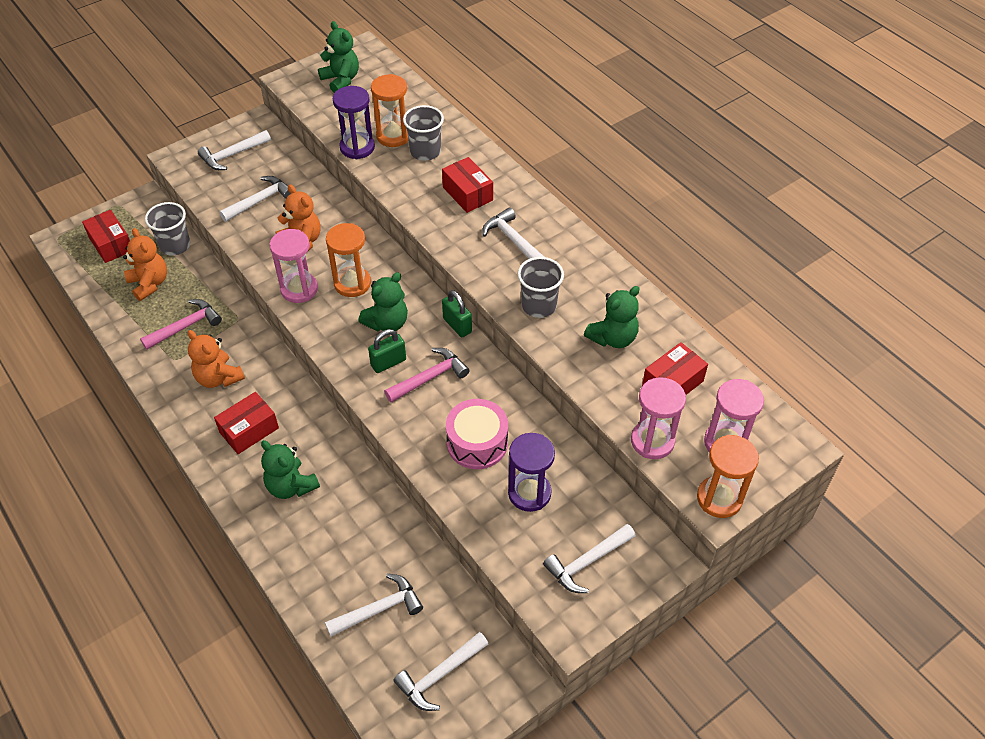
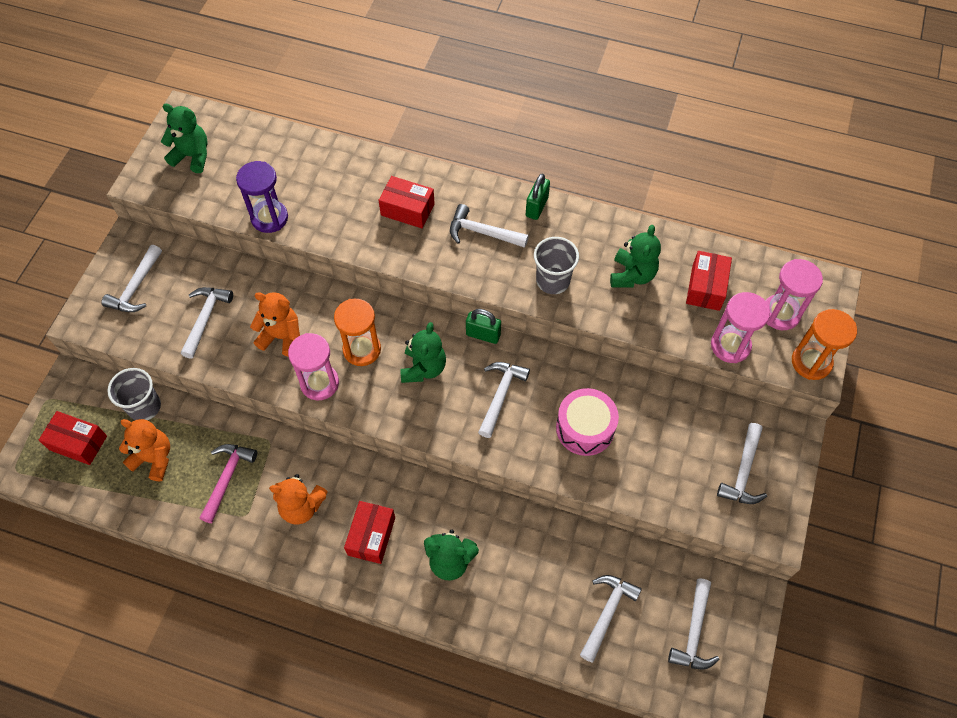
camera: 35 degrees left, 10 degrees up
green padlock [368,329,406,373] -> green padlock moved to [526,174,550,220]
orange hourglass [371,74,409,147] -> none
pink hammer [384,348,470,403] -> white hammer [478,362,530,438]
grey cup [403,105,444,161] -> none
purple hourglass [508,433,555,512] -> none

